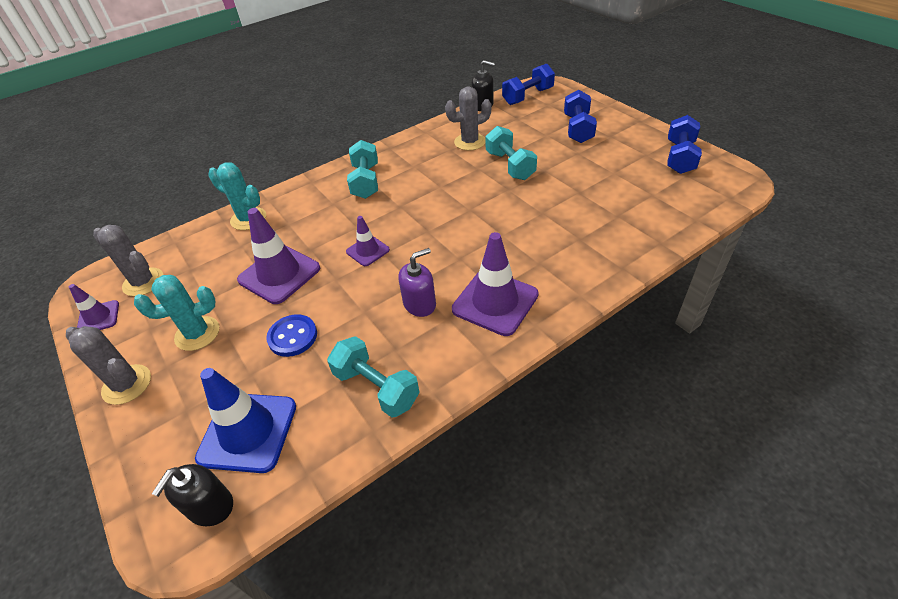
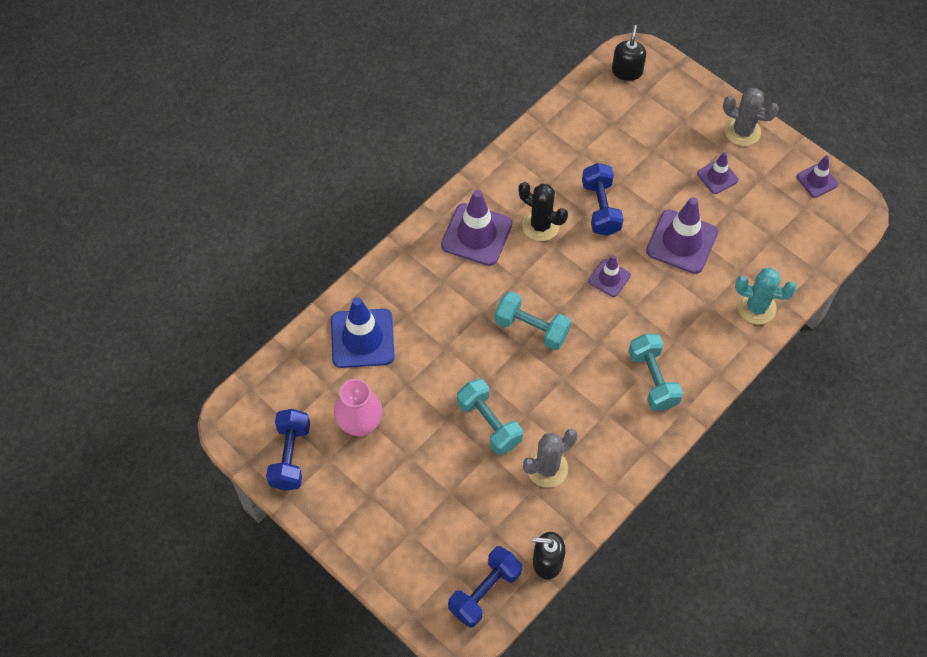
camera: 165 degrees right, 15 degrees up
grey cactus [93,225,164,296] -> none
turquoise cactus [134,275,219,351] -> purple traffic cone [697,152,738,194]
blue traffic cone [195,368,296,473] -> blue traffic cone moved to [331,297,395,368]
blue button [266,314,317,357] -> none
turquoise dumbbell [327,336,420,418] -> turquoise dumbbell moved to [495,291,571,351]
purple soap dispenser [398,248,436,317] -> black cactus [518,182,568,241]
blue dumbbell [564,90,597,143] -> blue dumbbell moved to [582,163,624,236]
none -> pink vase [334,379,382,436]

